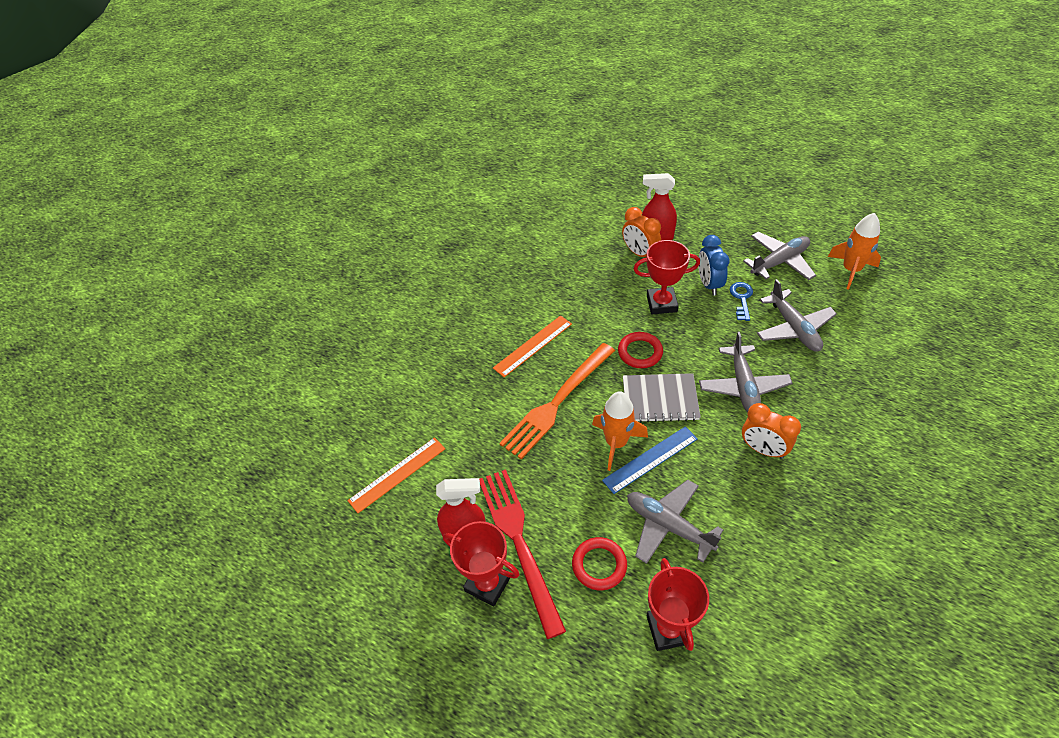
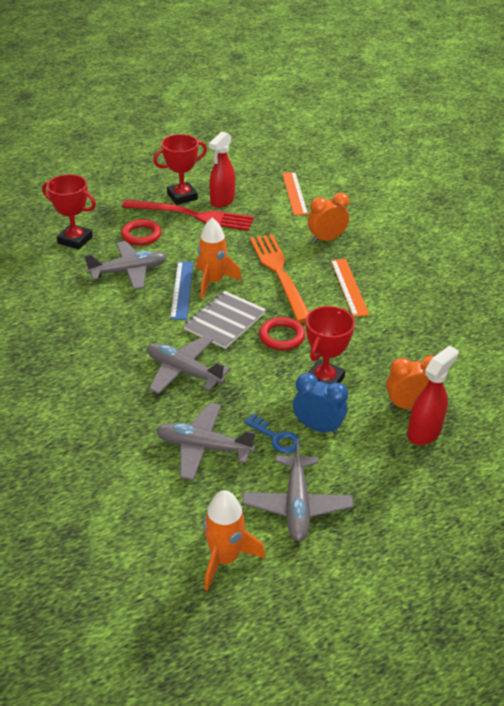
camera: 120 degrees right, 10 degrees down
orange clock [742,403,801,459] -> orange clock moved to [308,193,349,243]

